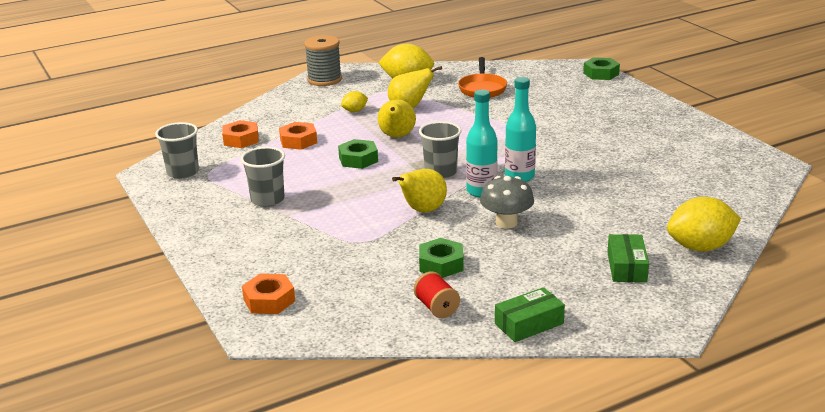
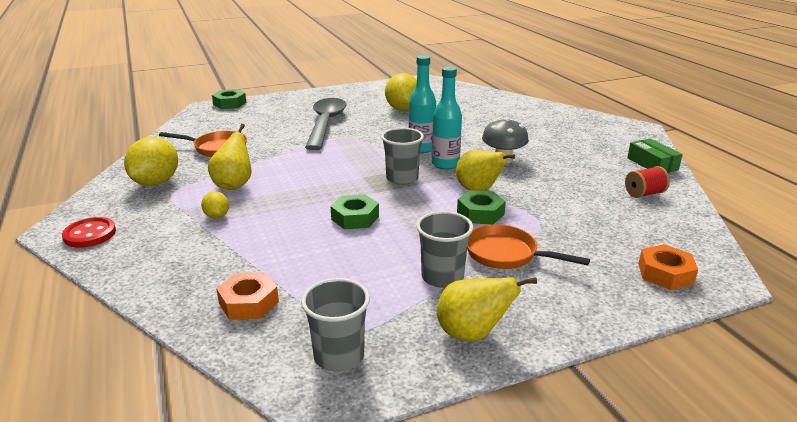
camera: 85 degrees left, 0 degrees up
orange nut [279,122,317,150] -> none
grey spool [304,35,342,86] -> red button [62,217,116,248]
yellow pear [378,99,416,137] -> yellow pear moved to [437,277,537,341]
green nut [419,238,464,278] -> green nut moved to [457,190,506,225]
green box [607,234,649,282] -> none
yellow lemon [667,197,741,252] -> yellow lemon moved to [385,73,417,111]
none -> grey spoon [305,98,346,150]
none -> orange pan [467,224,590,269]

